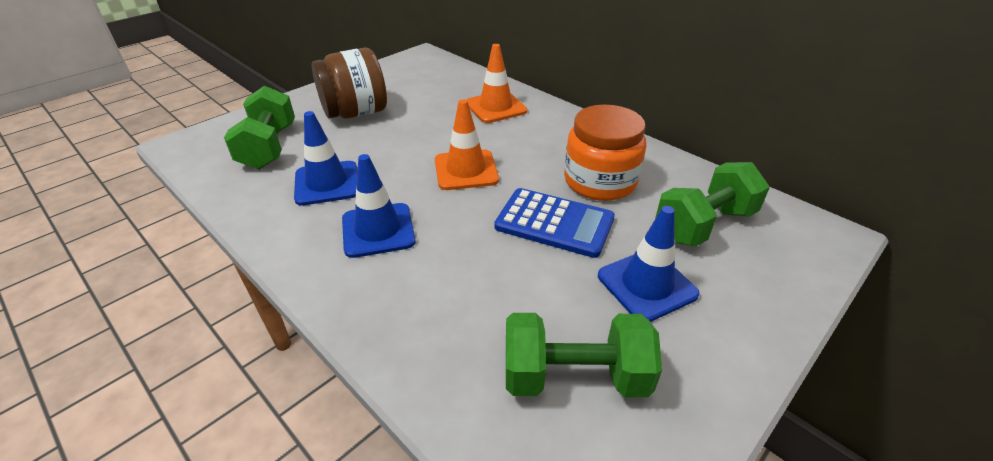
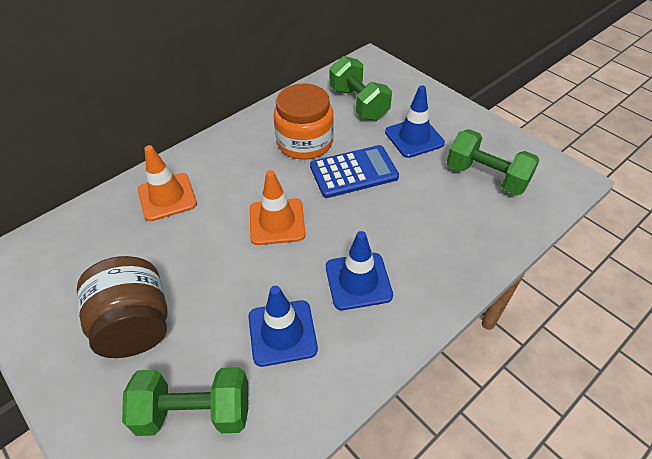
camera: 85 degrees left, 10 degrees up
blue calculator [494,188,615,258] -> blue calculator turned 45 degrees clockwise [310,145,399,198]
green dumbbell [506,313,662,397] -> green dumbbell turned 60 degrees counterclockwise [446,129,540,196]

